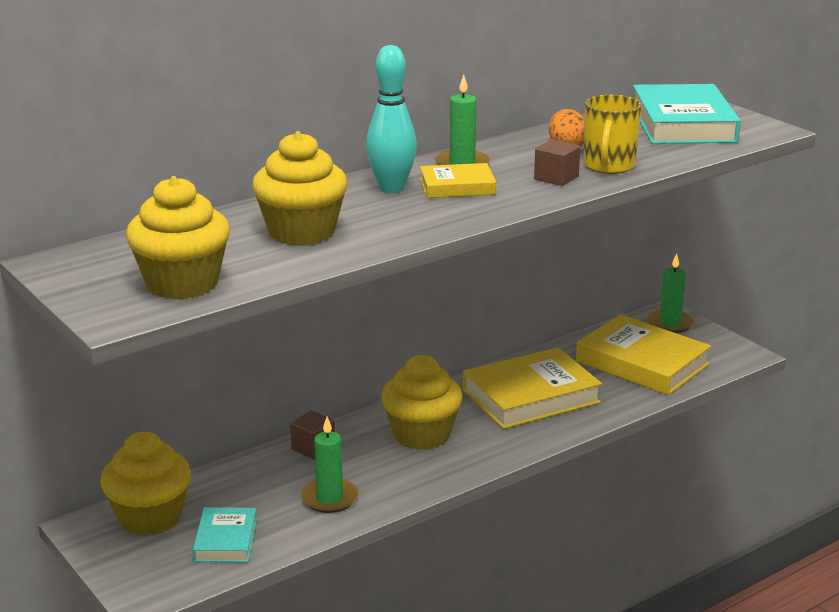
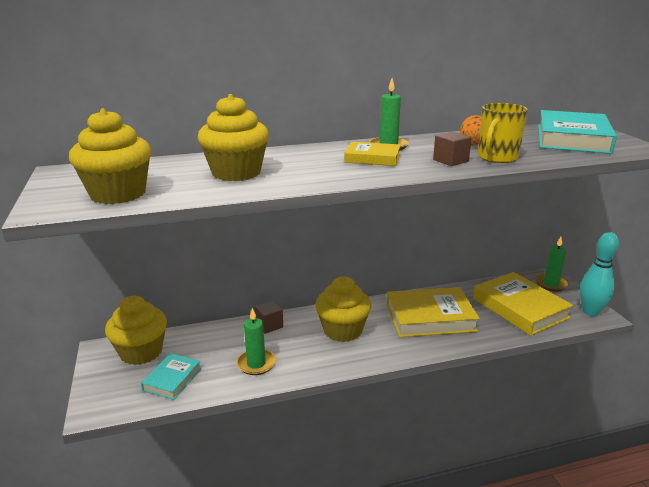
camera: 20 degrees right, 0 degrees up
turquoise bowling pin [366,45,417,193] -> turquoise bowling pin moved to [580,232,619,316]

